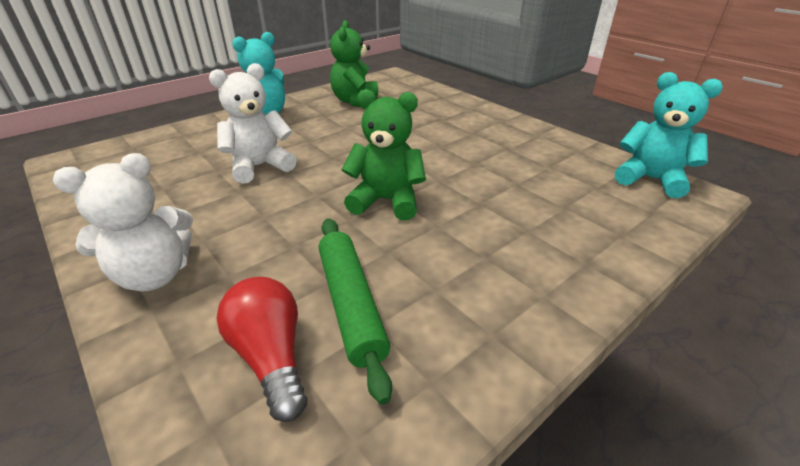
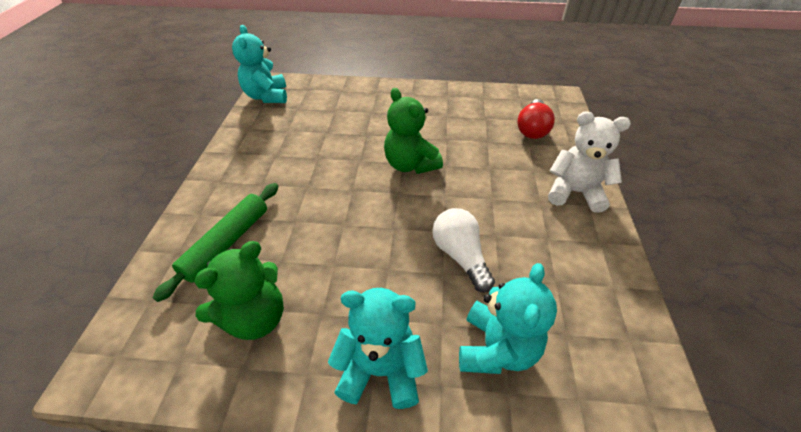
camera: 135 degrees left, 10 degrees up
white teddy bear [209,63,297,184] -> white light bulb [432,208,495,292]
green rolling pin [319,218,392,405] -> green rolling pin moved to [153,183,279,302]
none -> turquoise teddy bear [459,263,557,374]

